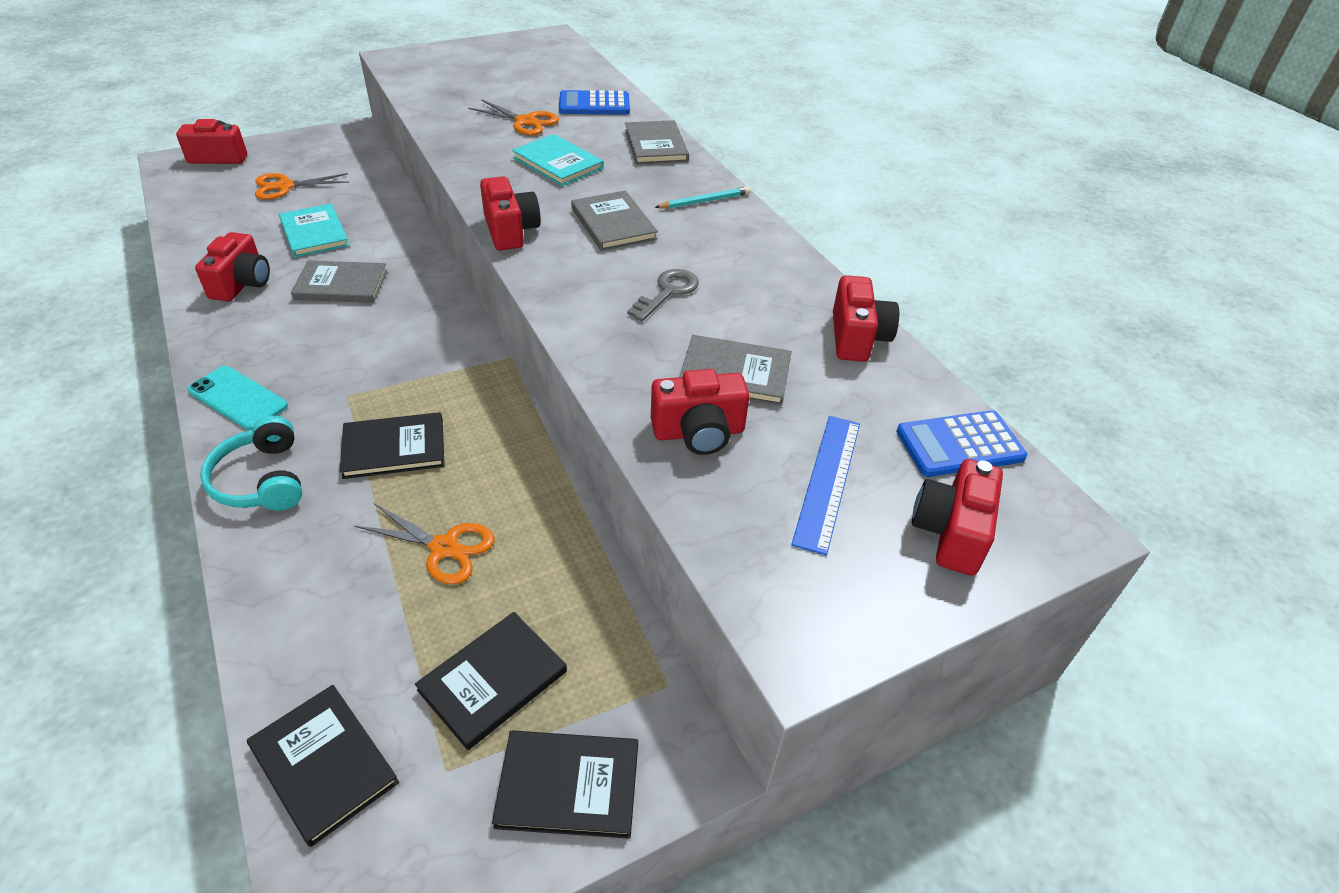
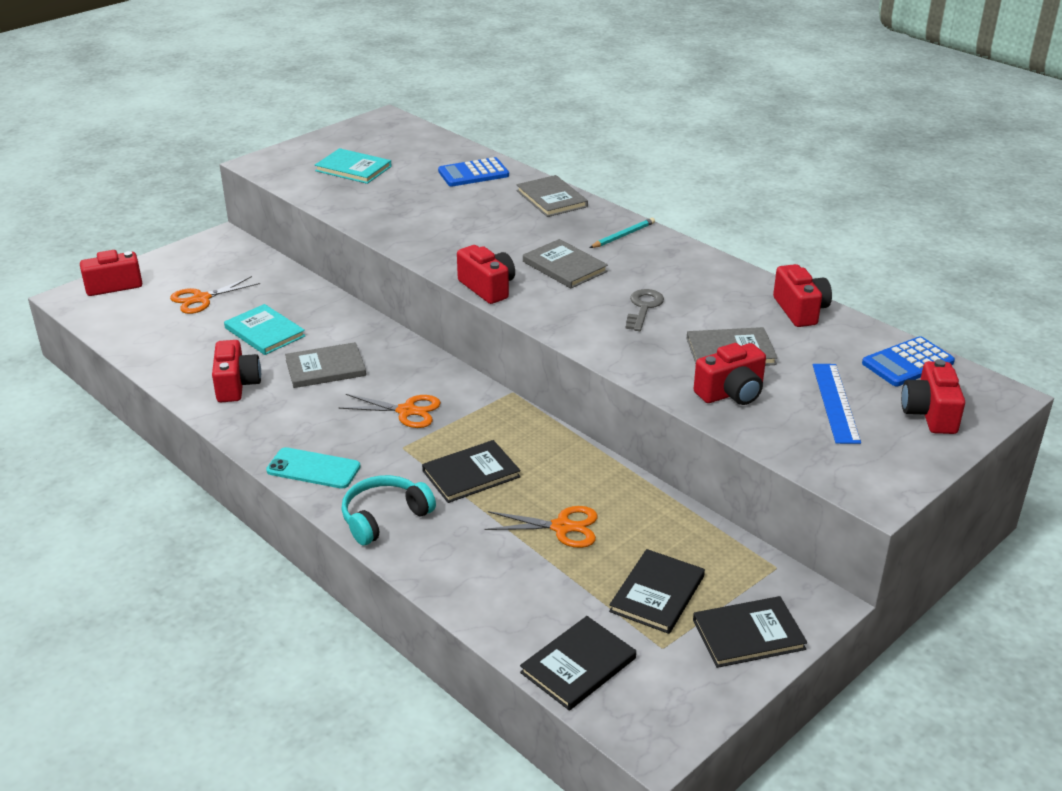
camera: 15 degrees left, 10 degrees down
turquoise headphones [200,416,302,510] -> turquoise headphones turned 90 degrees clockwise [341,475,436,546]
black book [247,685,399,847] -> black book turned 75 degrees counterclockwise [520,616,636,711]
orange scissors [468,99,559,136] -> orange scissors moved to [338,394,441,428]
turquoise book [512,134,604,186] -> turquoise book moved to [315,148,392,184]

